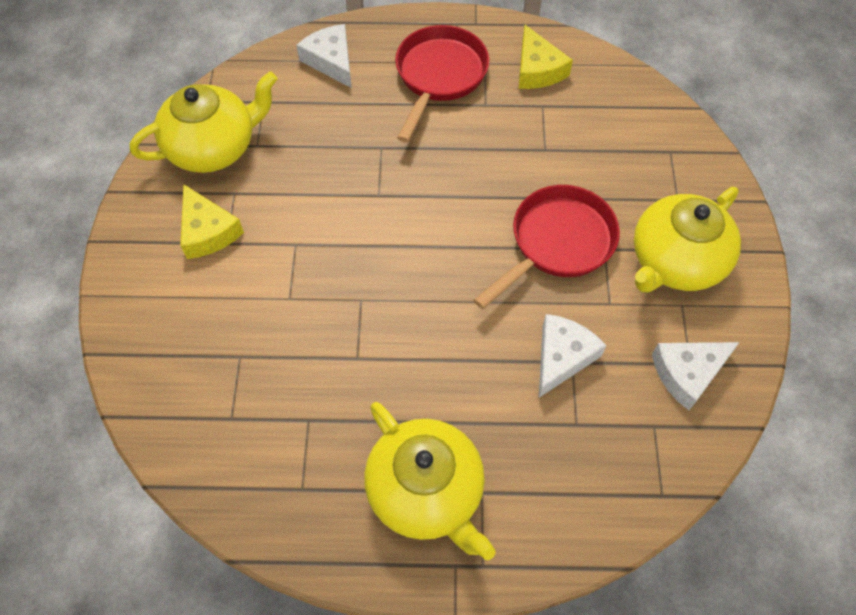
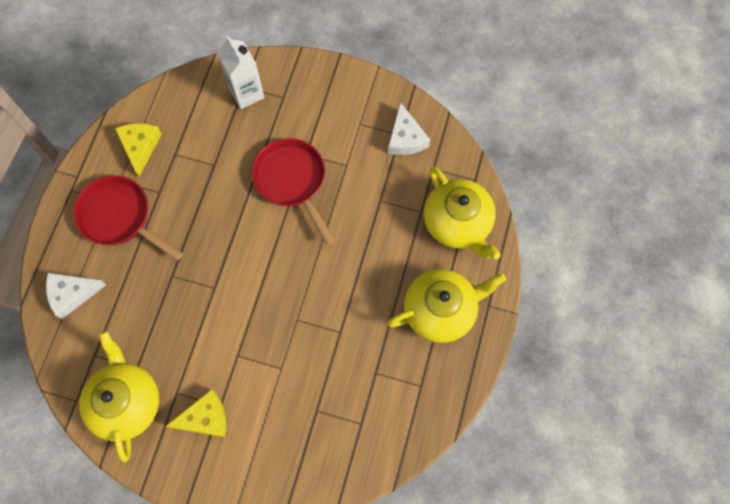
camera: 75 degrees left, 10 degrees up
yellow cheese [518,25,573,89] -> yellow cheese turned 90 degrees counterclockwise [115,123,162,176]
white cheese [539,314,607,398] -> none
yellow teapot [634,187,741,292] -> yellow teapot moved to [424,166,501,259]
none -> white carton [217,36,265,109]

